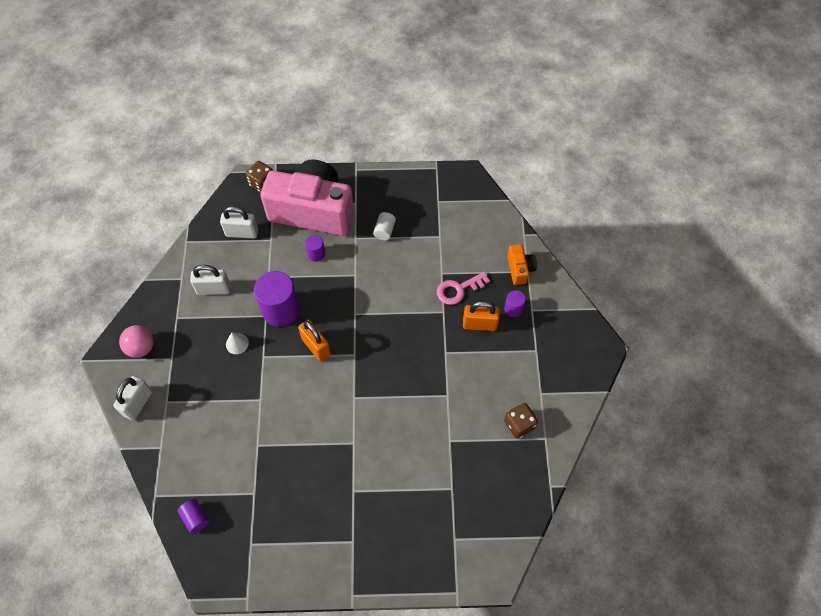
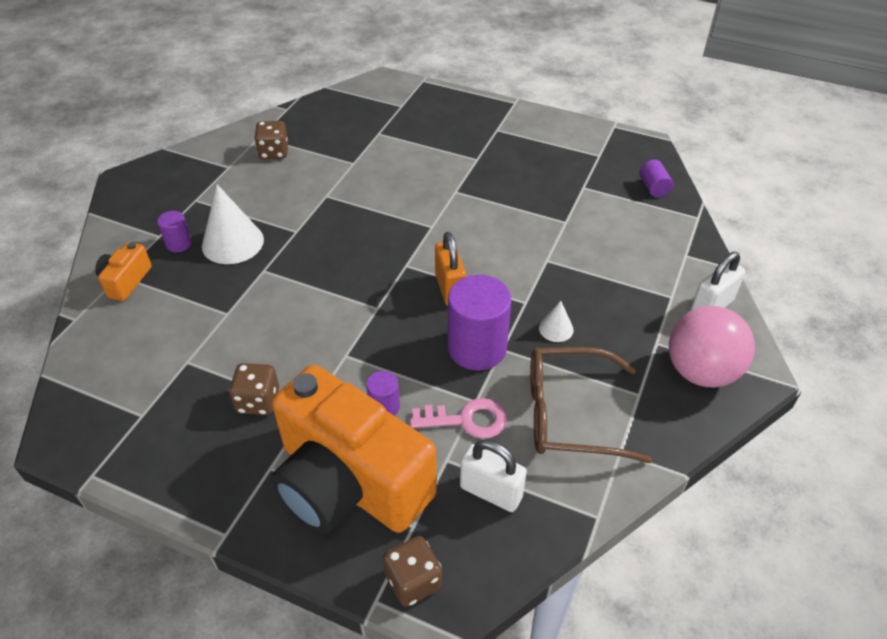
camera: 155 degrees left, 15 degrees down
pink ball [119,325,154,358] -> pink ball [669,306,755,387], size x1.55
white padlock [190,265,230,295] -> brown glasses [530,347,652,463]
pink camera [260,159,354,236] -> orange camera [271,365,437,534]
white cylinder [373,212,396,240] -> brown dice [229,363,279,415]
pink key [437,271,490,305] -> pink key moved to [410,398,507,439]
orange padlock [463,301,500,331] -> white cone [202,184,264,264]

